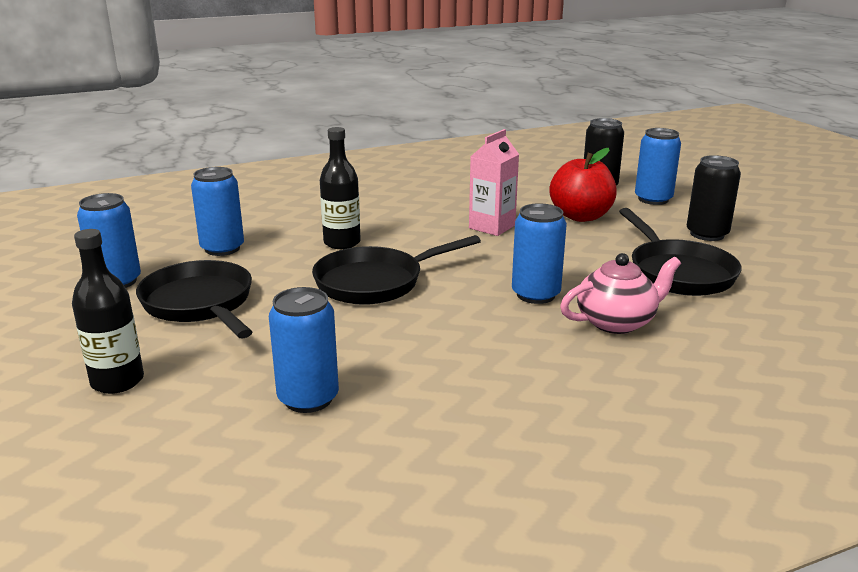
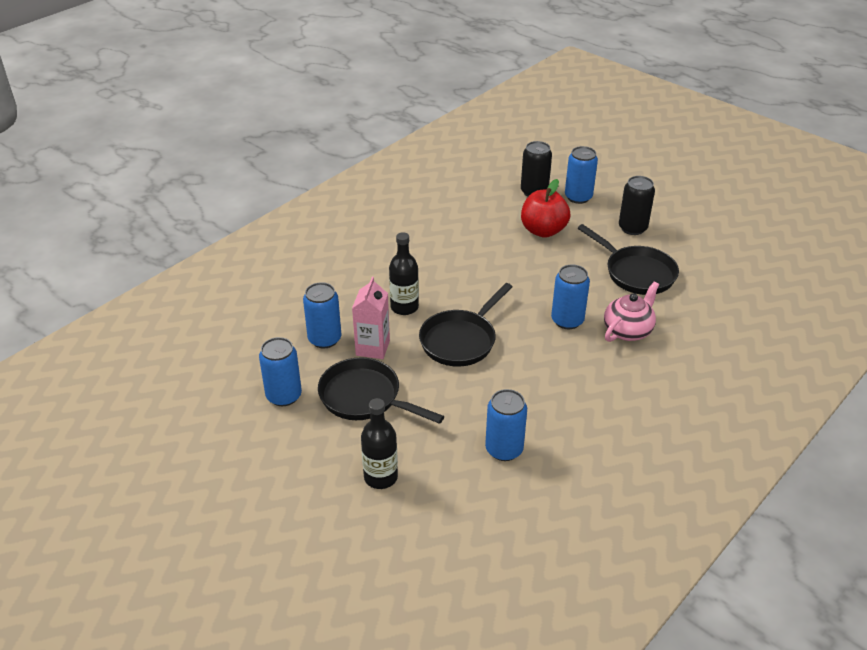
camera: 25 degrees left, 15 degrees up
pink carton [469,129,519,236] -> pink carton moved to [352,277,390,359]

